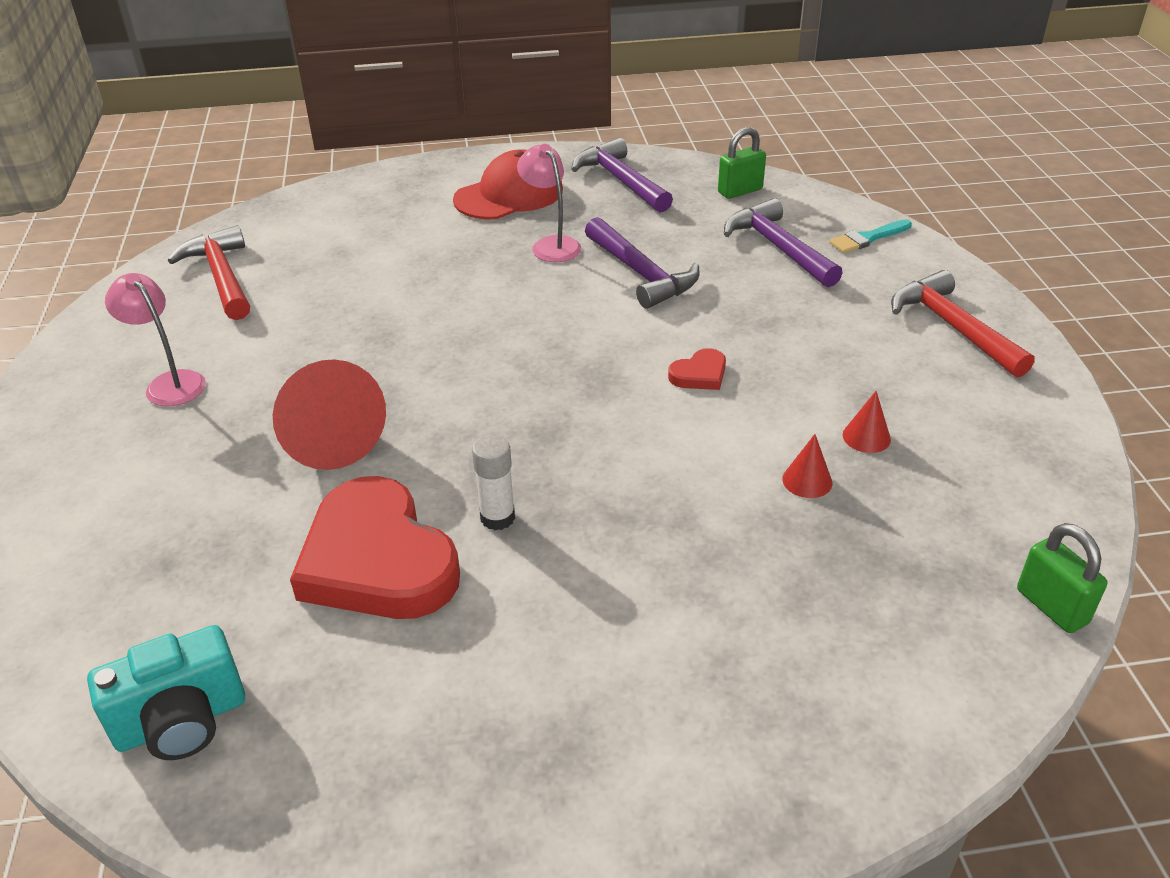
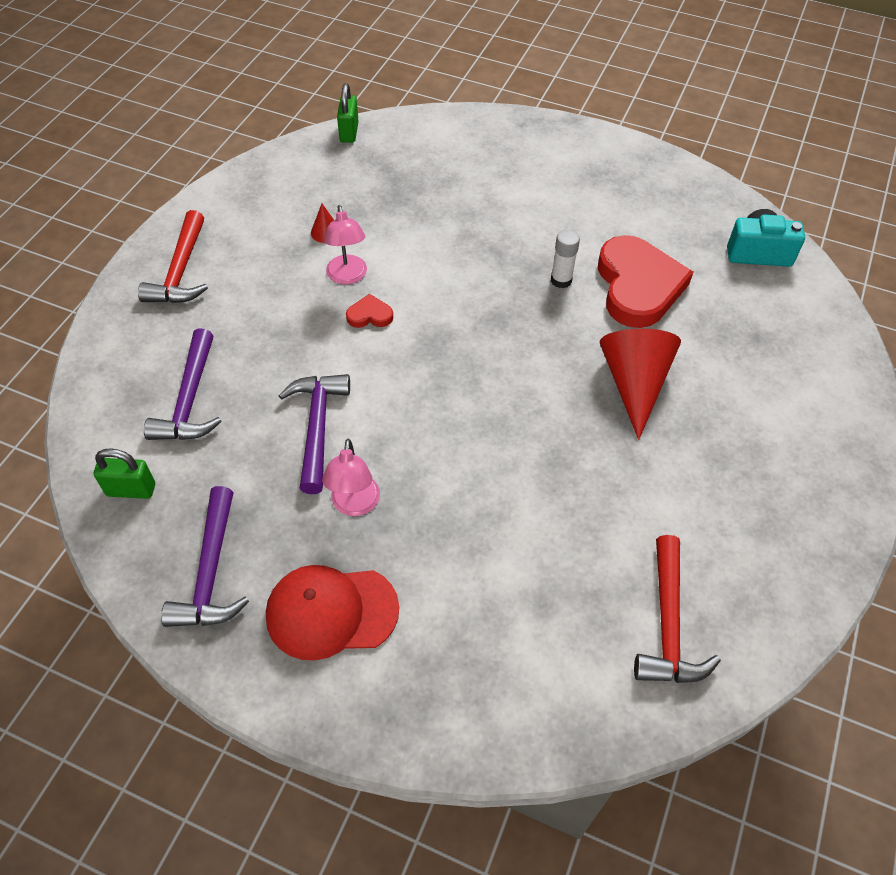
camera: 150 degrees left, 15 degrees up
pink lamp [105,273,206,407] -> pink lamp moved to [324,205,367,284]
red cone [782,434,832,498] -> none
turquoise brush [829,219,912,253] -> none

